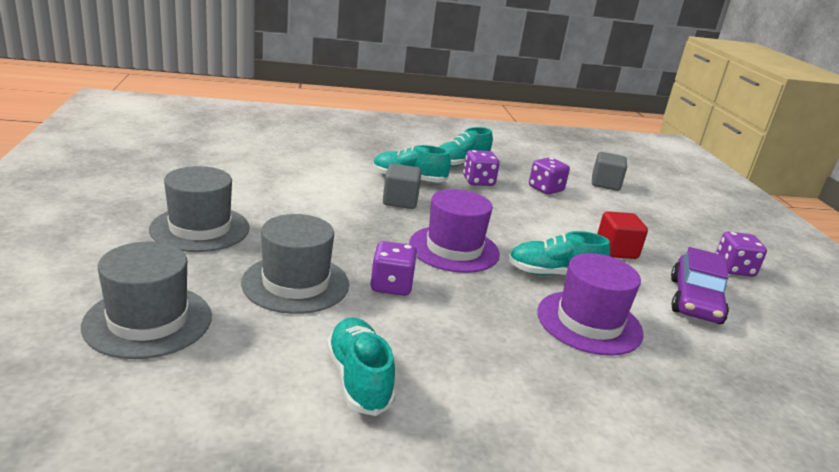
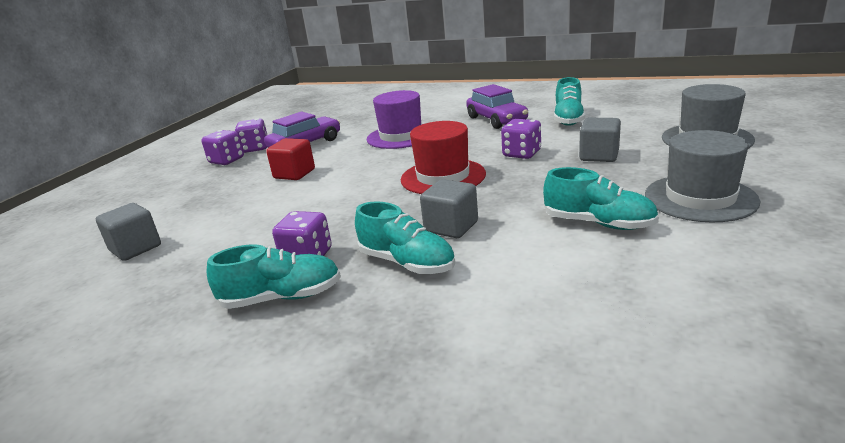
camera: 145 degrees left, 0 degrees up
grey hat [241,214,349,314] -> grey cube [579,118,621,162]
purple hat [409,189,500,273] -> red hat [401,121,486,194]
turquoise shoe [508,231,610,276] -> turquoise shoe moved to [543,167,659,230]
purple dice [529,157,570,195] -> purple dice moved to [235,118,267,153]
none -> purple car [466,84,528,129]

